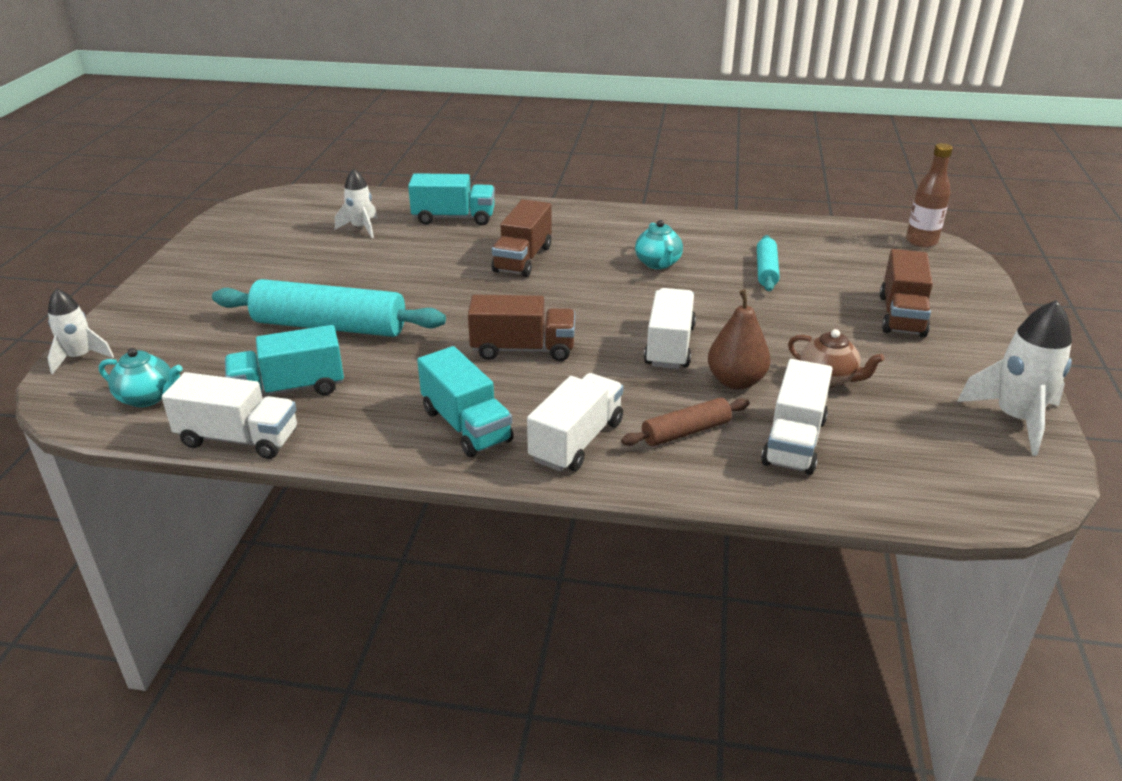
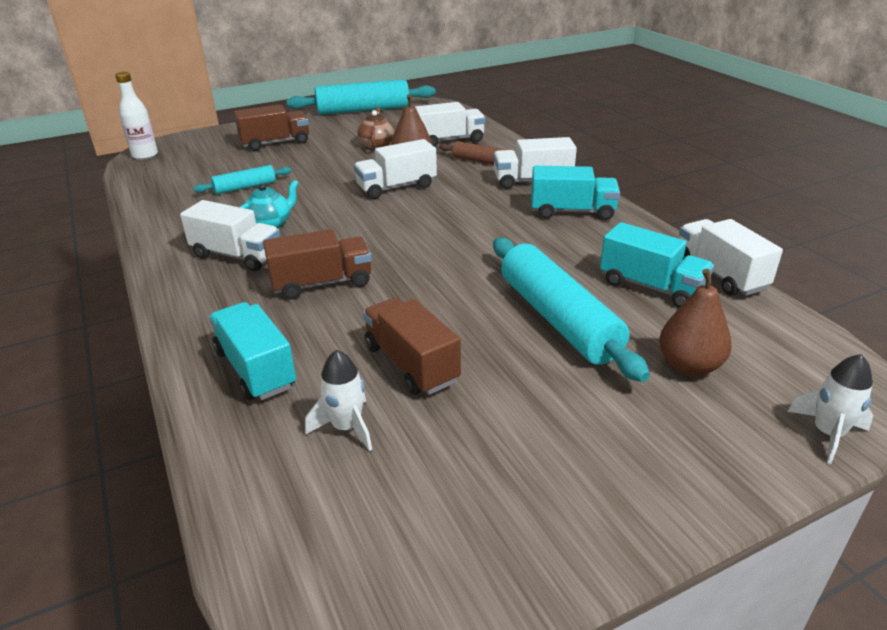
camera: 125 degrees left, 0 degrees up
turquoise teapot [99,348,183,407] -> none
turquoise truck [417,346,513,457] -> turquoise truck turned 75 degrees clockwise [531,166,620,220]
brown truck [468,295,575,361] -> brown truck moved to [363,298,461,395]
brown bottle [906,143,953,248] -> white bottle [115,72,158,160]
white rocket [957,300,1072,456] -> turquoise rolling pin [287,79,436,115]
none -> white truck [180,200,280,271]
none -> brown pear [659,269,732,376]

